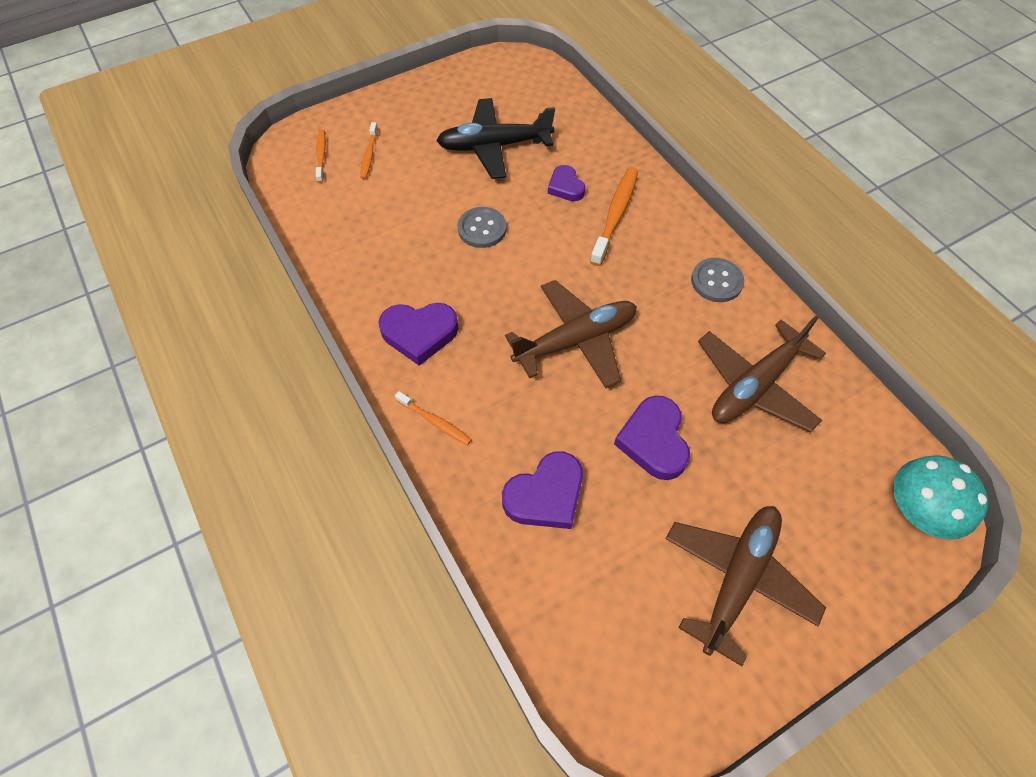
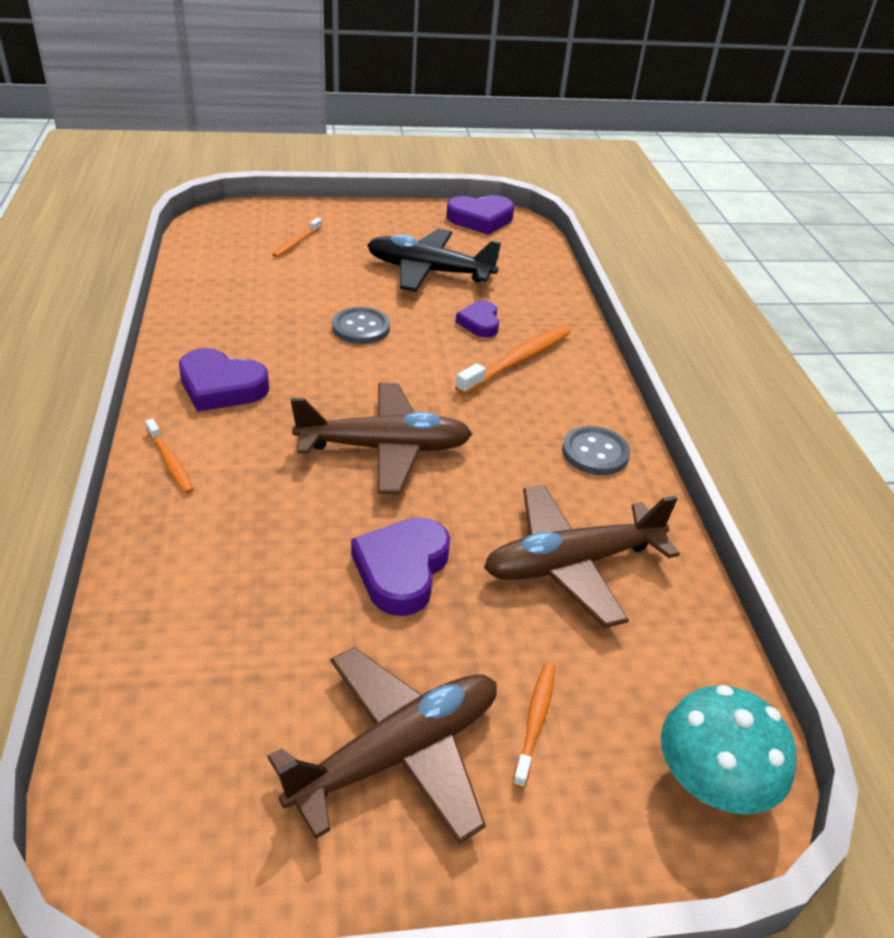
camera: 20 degrees right, 20 degrees down
orange toothbrush [316,130,326,183] -> orange toothbrush moved to [512,664,555,788]
purple heart [502,451,583,529] -> purple heart moved to [446,195,514,235]

